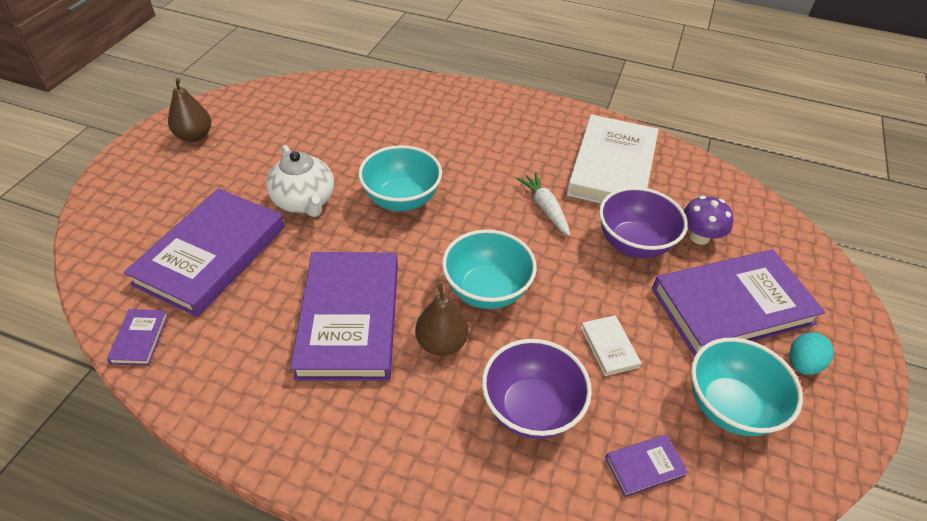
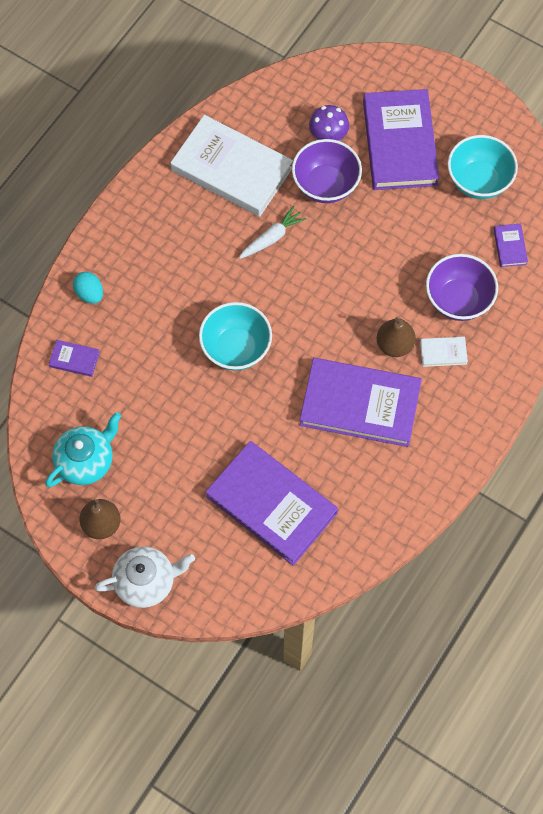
camera: 75 degrees left, 20 degrees up
purple book [107,309,169,366] -> purple book moved to [49,340,100,377]
white teapot [266,145,334,217] -> white teapot moved to [95,546,195,608]
turquoise bowl [442,229,537,309] -> none
white carrot [516,172,570,236] -> white carrot turned 150 degrees clockwise [239,206,307,259]
white book [581,315,641,376] -> white book moved to [420,337,468,367]
turquoise egg [789,332,834,375] -> turquoise egg moved to [73,272,103,304]
none -> turquoise teapot [45,412,121,487]

